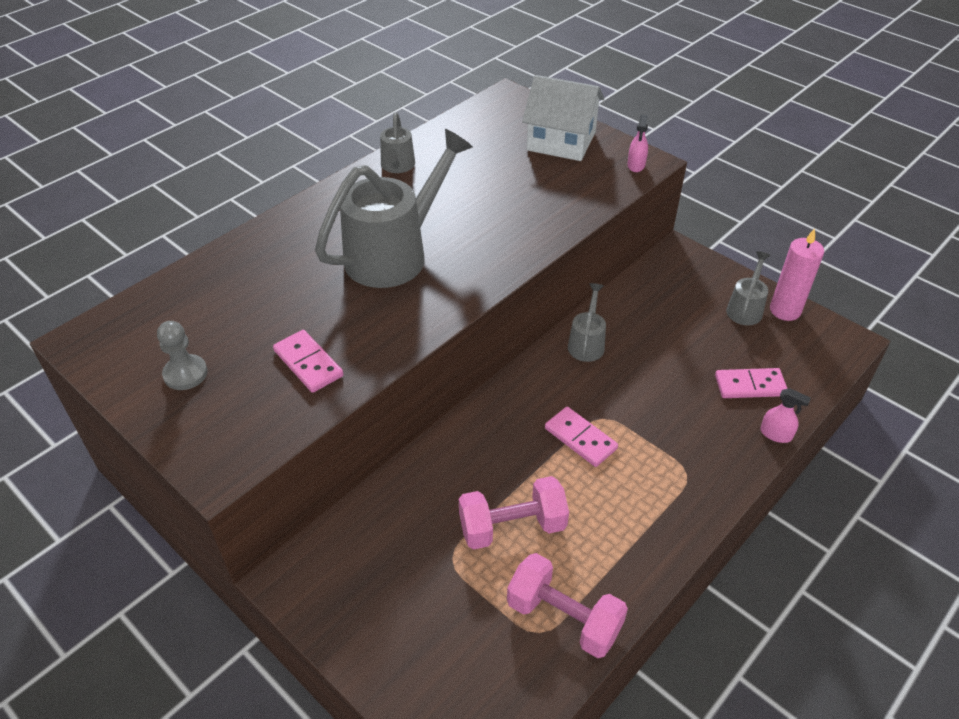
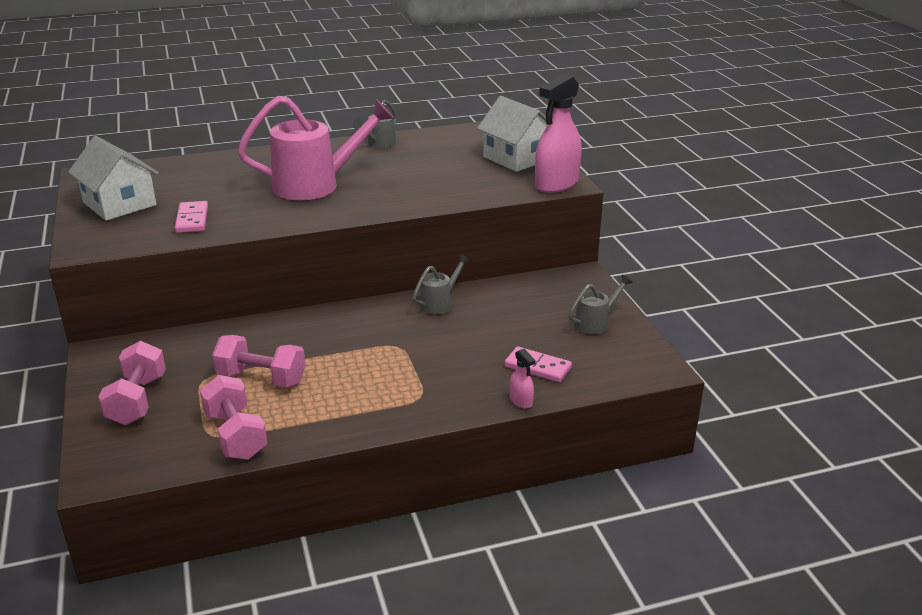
camera: 30 degrees right, 15 degrees down
grey pawn [157,321,208,390] -> white house [68,136,159,221]
grey watering can [315,129,473,288] -> pink watering can [237,96,394,200]
pink domino [545,407,618,467] -> none
pink spray bottle [627,115,648,172] -> pink spray bottle [535,74,582,193], size x2.24
pink candle [770,228,824,321] -> none
none -> pink dumbbell [98,341,166,425]

